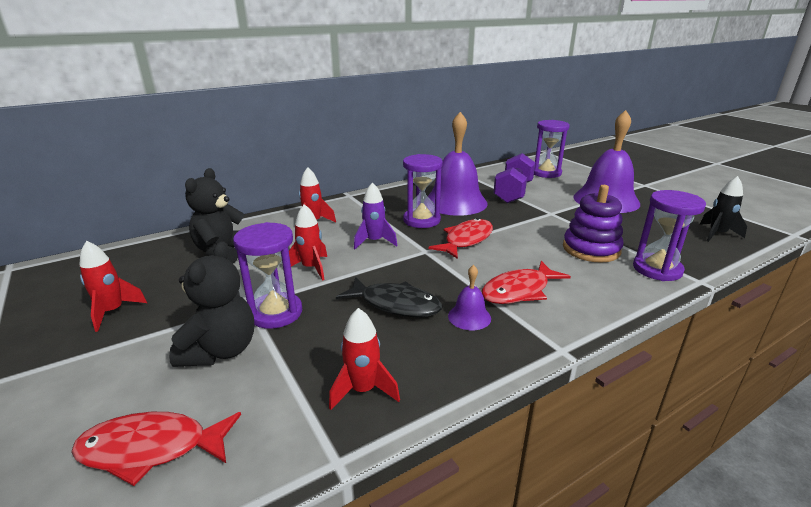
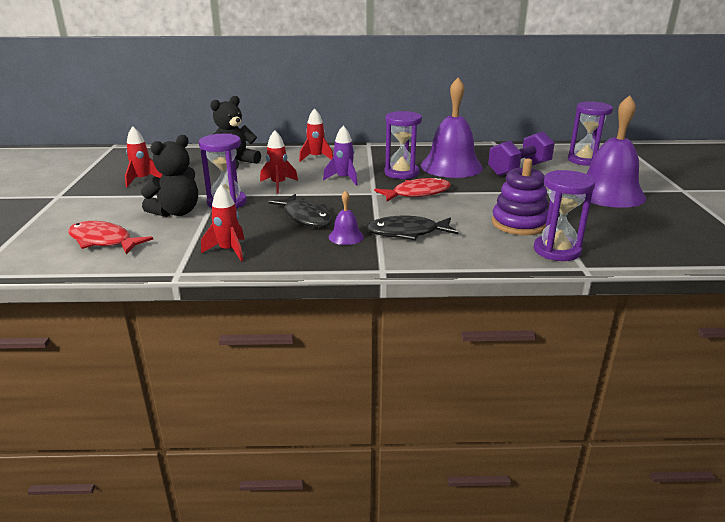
camera: 30 degrees right, 0 degrees up
red fish [482,261,571,304] -> black fish [366,216,459,241]
black rocket [700,176,747,242] -> none

